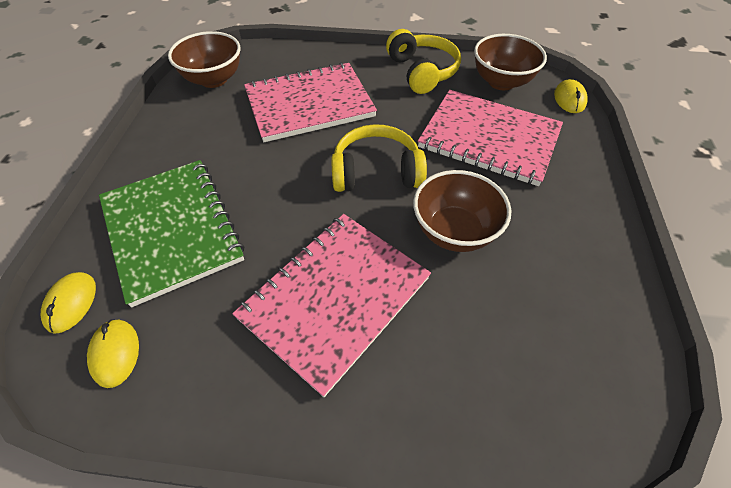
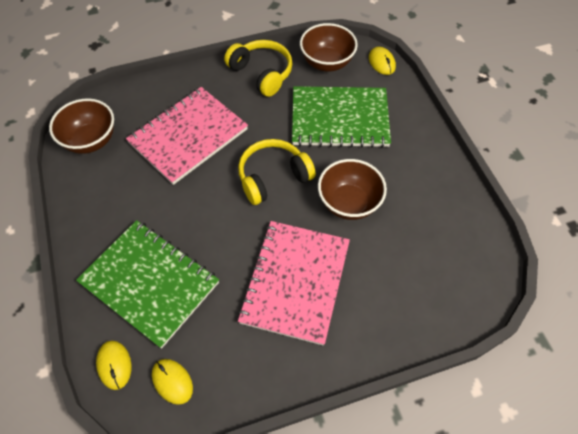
camera: 25 degrees left, 5 degrees up
pink notebook [418,90,563,186] -> green notebook [292,86,391,148]

